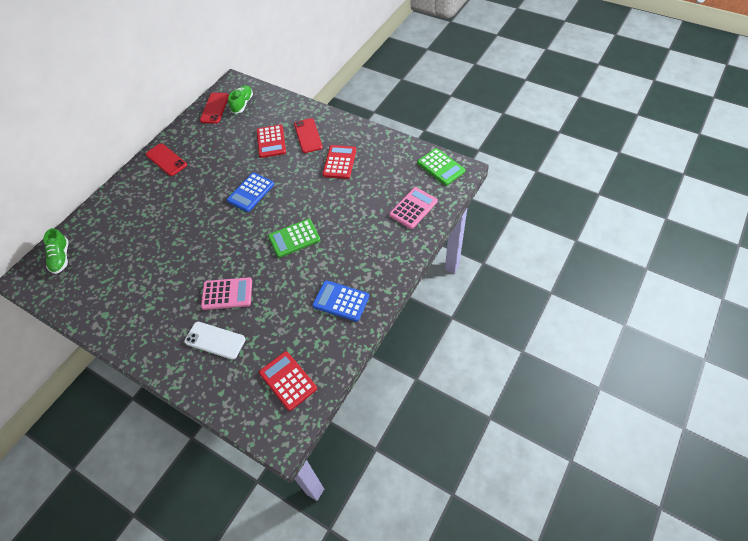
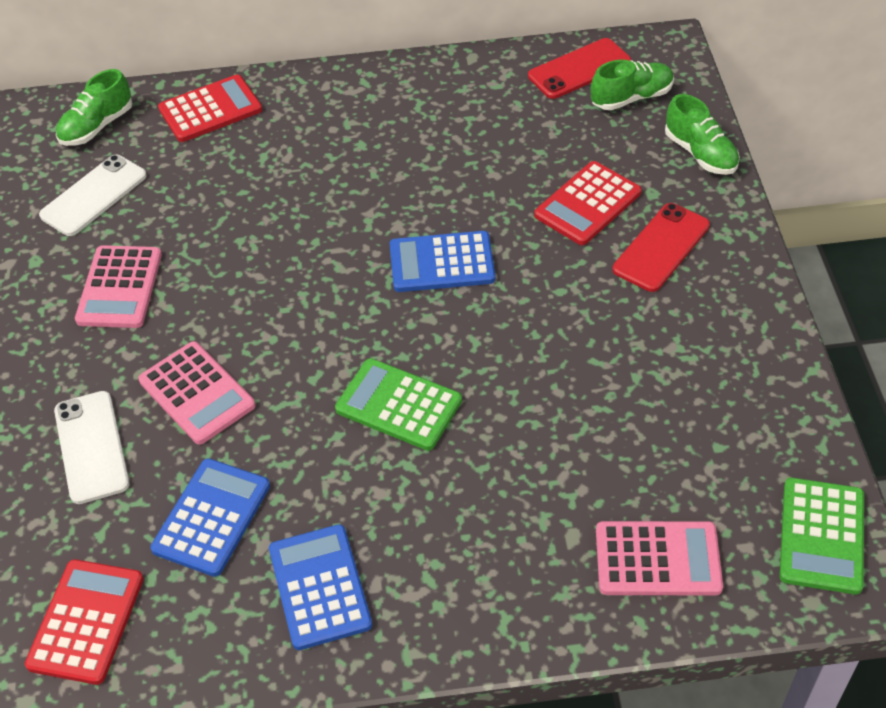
camera: 50 degrees right, 5 degrees down
red phone [146,144,187,176] -> none
red calculator [322,145,356,179] -> red calculator moved to [158,75,262,142]
none -> white phone [39,155,147,236]
none -> pink calculator [75,245,162,328]
none -> blue calculator [150,458,270,577]
none -> green shoe [665,94,740,175]

